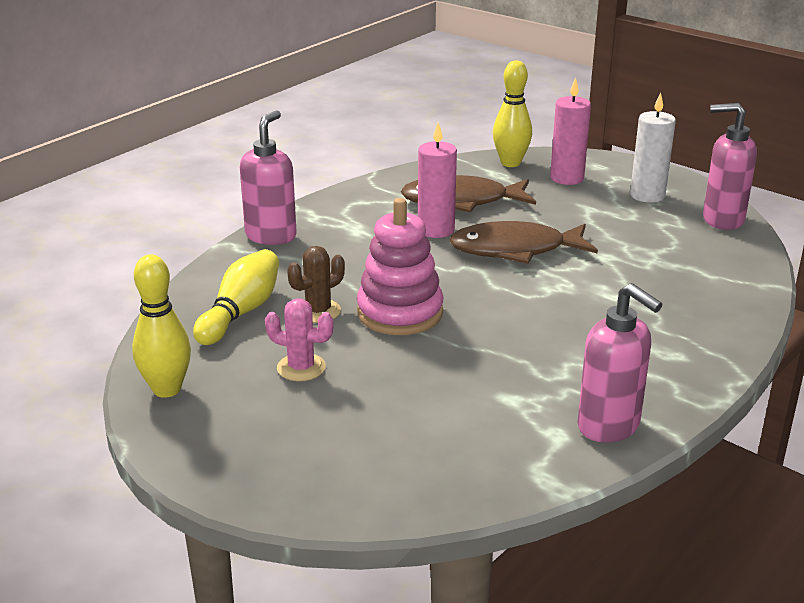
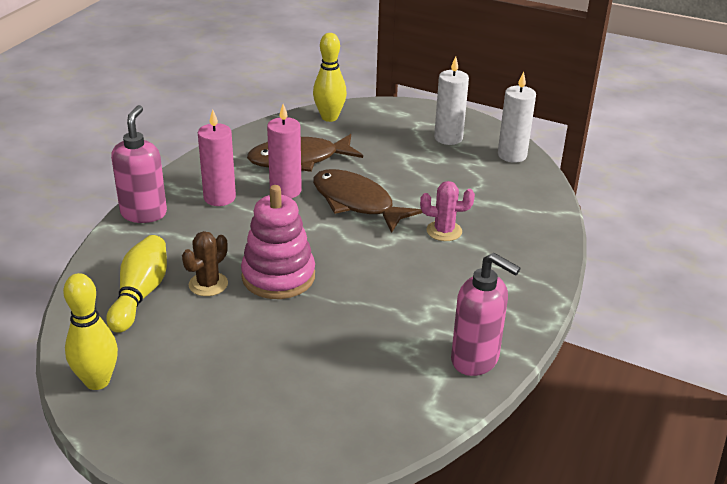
camera: 15 degrees left, 5 degrees up
pink cactus [265,298,334,381] -> pink cactus moved to [420,181,475,241]
brown fish [449,221,598,264] -> brown fish turned 60 degrees clockwise [313,169,422,233]
pink candle [550,77,591,185] -> pink candle moved to [198,109,236,206]
pink soap dispenser [703,103,757,230] -> white candle [498,72,536,163]

